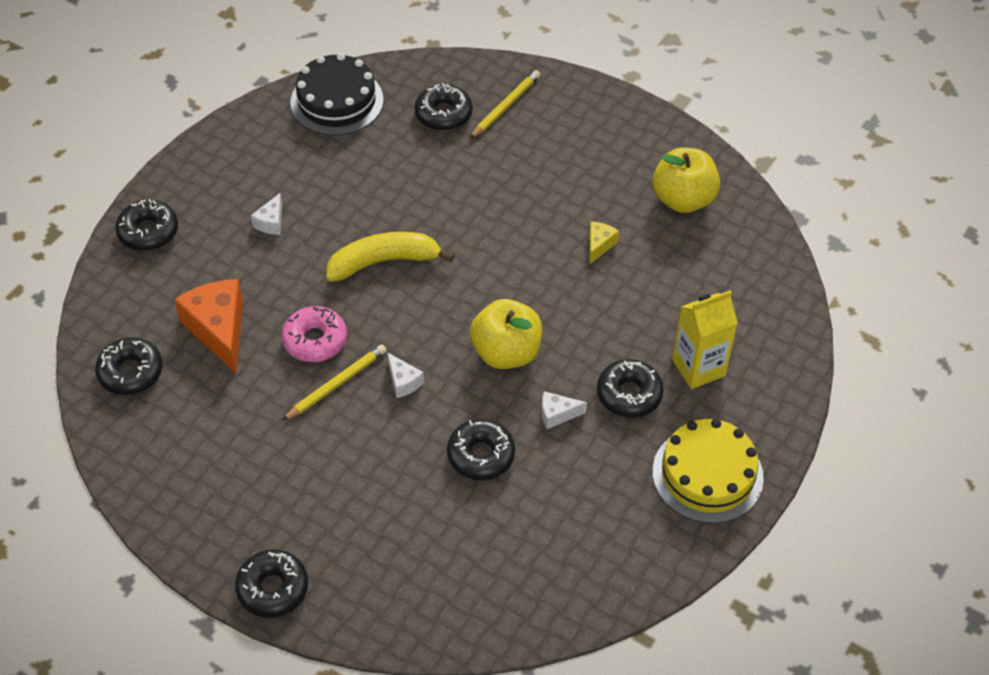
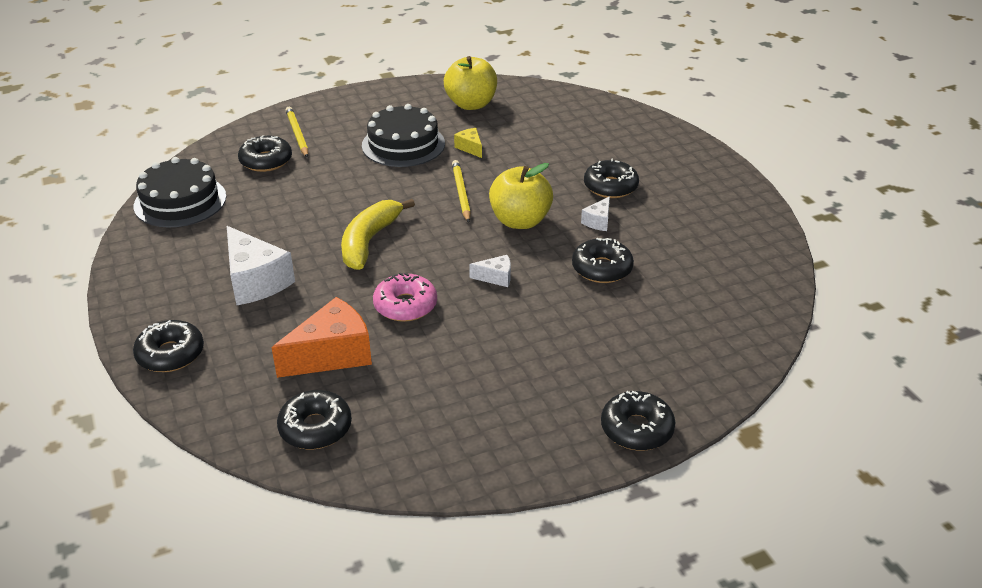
camera: 55 degrees left, 15 degrees down
orange cheese [174,279,243,373] -> orange cheese turned 135 degrees clockwise [271,297,372,378]
white cheese [251,193,282,235] -> white cheese [227,226,295,305], size x2.07
yellow pencil [282,344,387,421] -> yellow pencil moved to [452,160,471,223]
yellow cake [652,418,764,523] -> none
yellow carton [672,290,738,389] -> none
none -> black cake [362,104,445,167]

